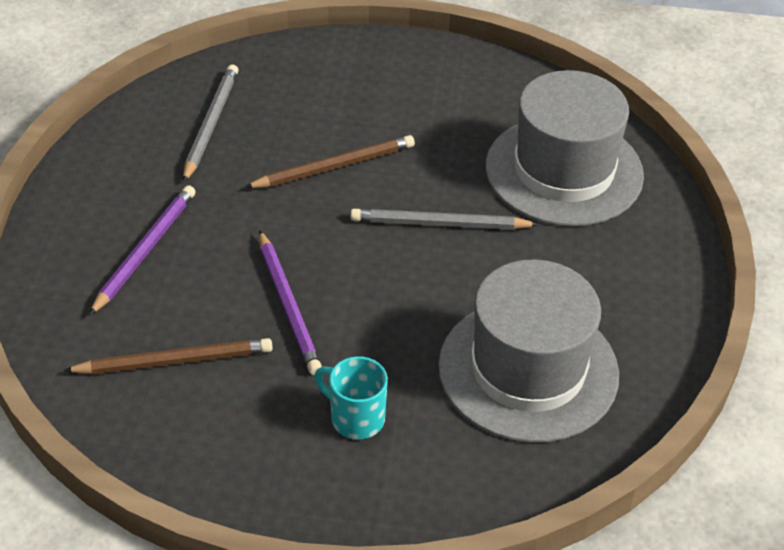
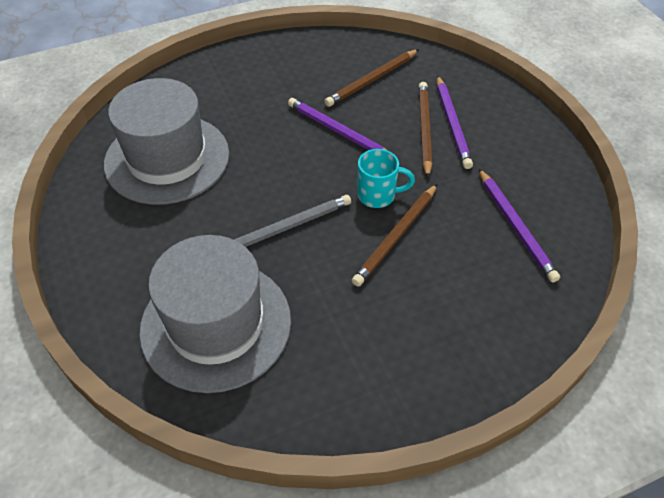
camera: 150 degrees right, 5 degrees up
grey pencil [183,64,239,183] -> purple pencil [479,169,560,283]
turquoise mug [314,356,388,439] -> turquoise mug moved to [357,149,415,208]
none -> brown pencil [419,82,432,178]

